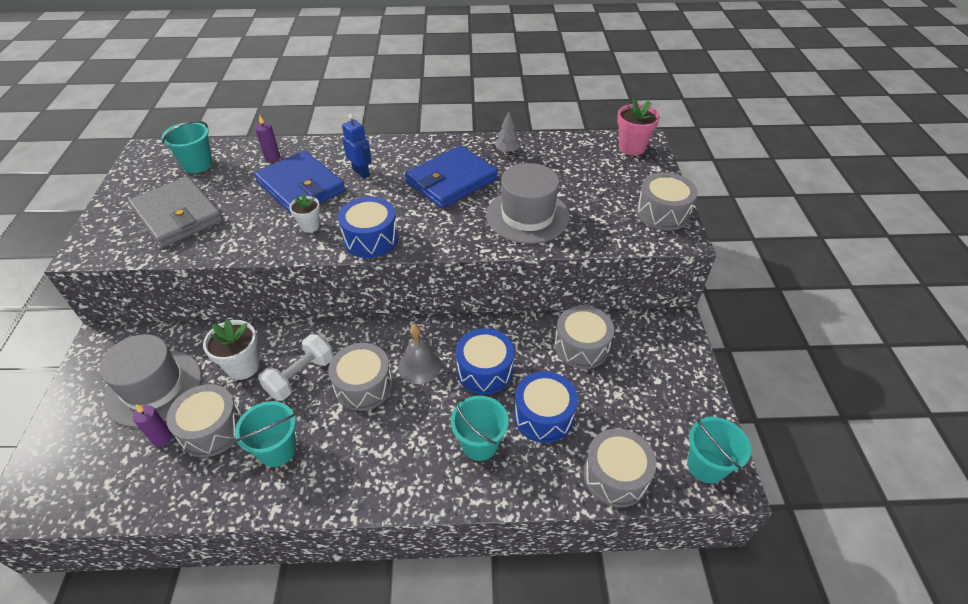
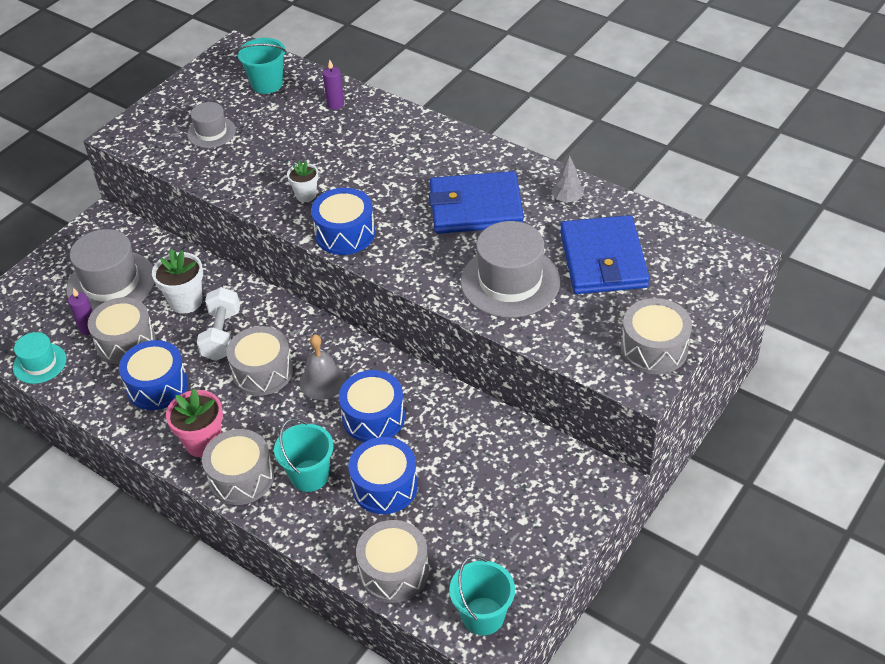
camera: 40 degrees right, 0 degrees up
grey wallet [128,176,223,248] -> grey hat [187,102,236,148]
turquoise bucket [235,401,296,467] -> blue drum [119,340,188,410]
blue wallet [254,151,346,213] -> blue wallet moved to [560,215,650,294]
white dumbbell [258,334,334,401] -> white dumbbell turned 75 degrees counterclockwise [197,287,240,361]
blue robot [342,114,372,179] -> none
grey drum [554,306,614,369] -> grey drum moved to [202,429,274,505]
pink flower pot [617,98,660,155] -> pink flower pot moved to [166,388,223,457]
none -> turquoise hat [13,332,66,384]

